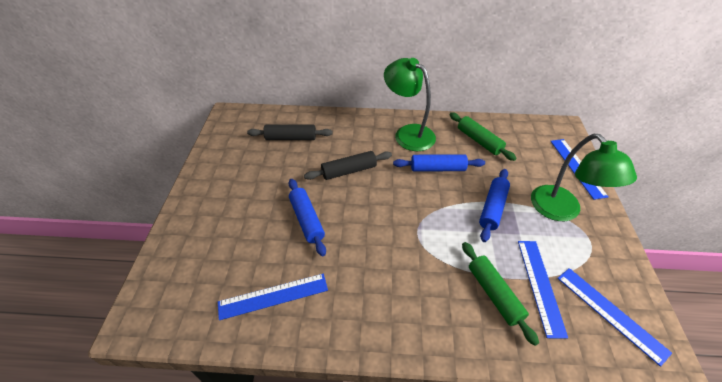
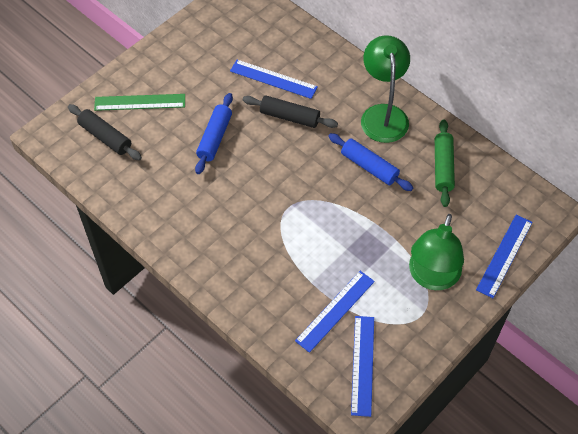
camera: 40 degrees right, 10 degrees up
blue ruler [218,274,328,320] -> blue ruler moved to [230,60,318,99]
black rolling pin [247,125,333,140] -> black rolling pin moved to [68,104,142,161]
green rolling pin [462,242,539,346] -> none
blue rolling pin [479,169,510,242] -> none
none -> green ruler [94,94,185,111]

